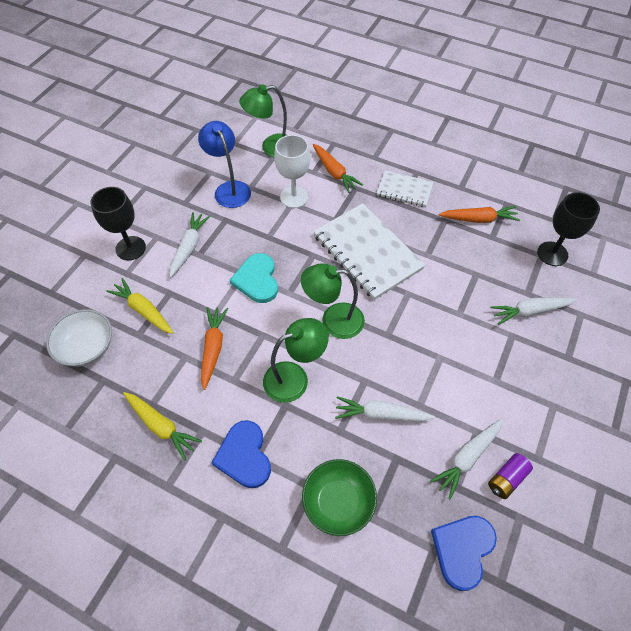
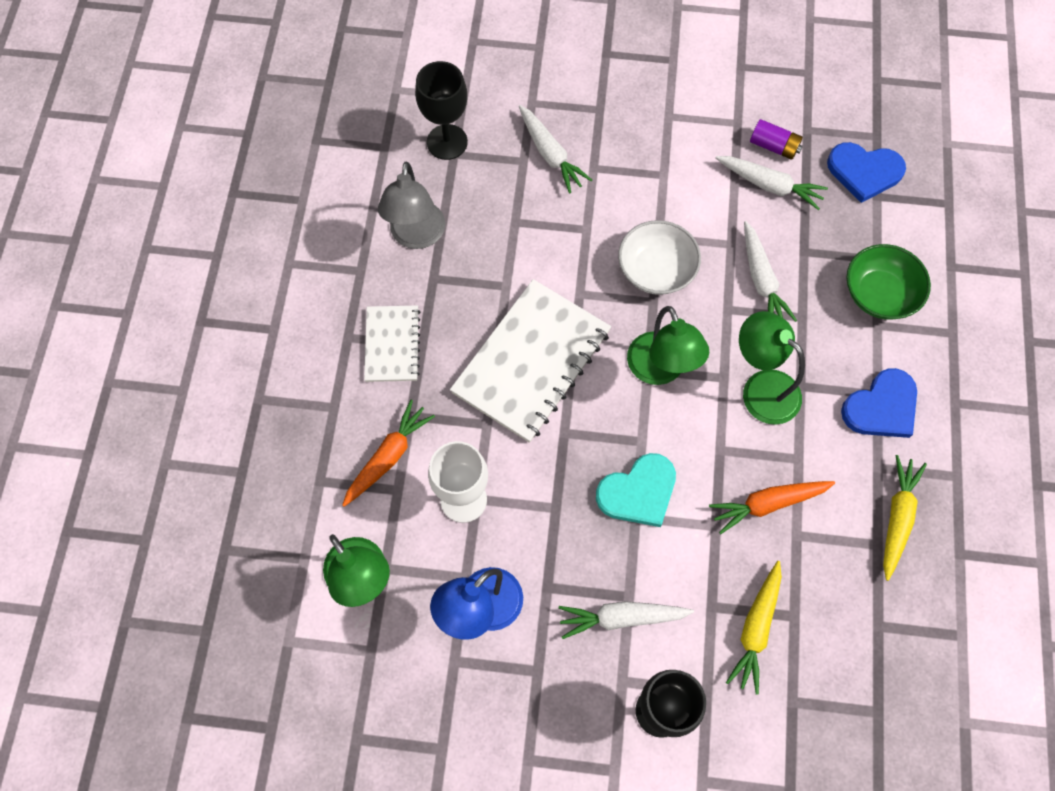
camera: 110 degrees left, 10 degrees up
white bowl [46,309,112,366] -> white bowl moved to [618,220,701,295]
orange carrot [438,206,520,223] -> grey lamp [378,162,445,249]

